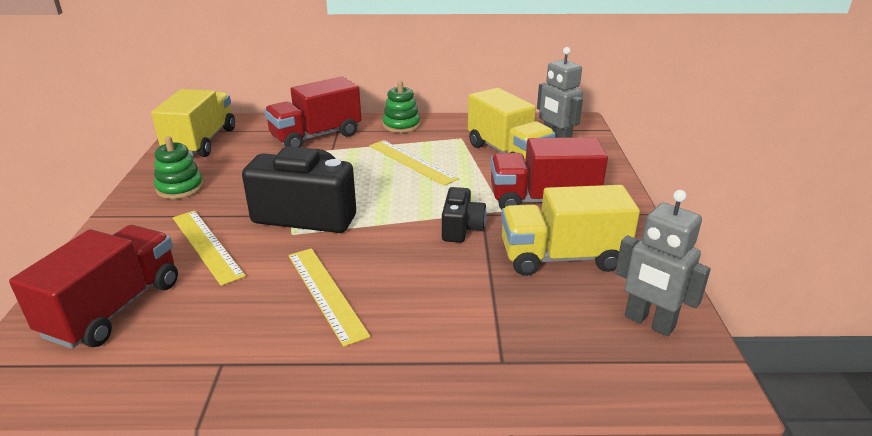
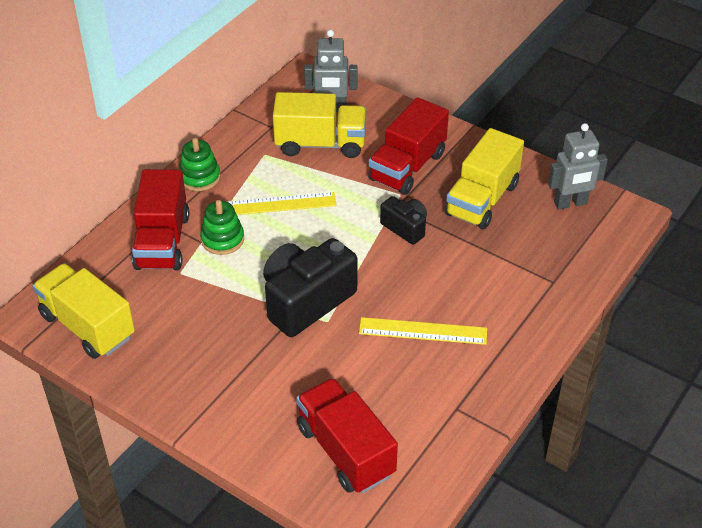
camera: 55 degrees left, 15 degrees up
green stacking toy [154,136,204,199] -> green stacking toy moved to [200,200,244,255]
yellow ruler [173,211,246,286] -> none

